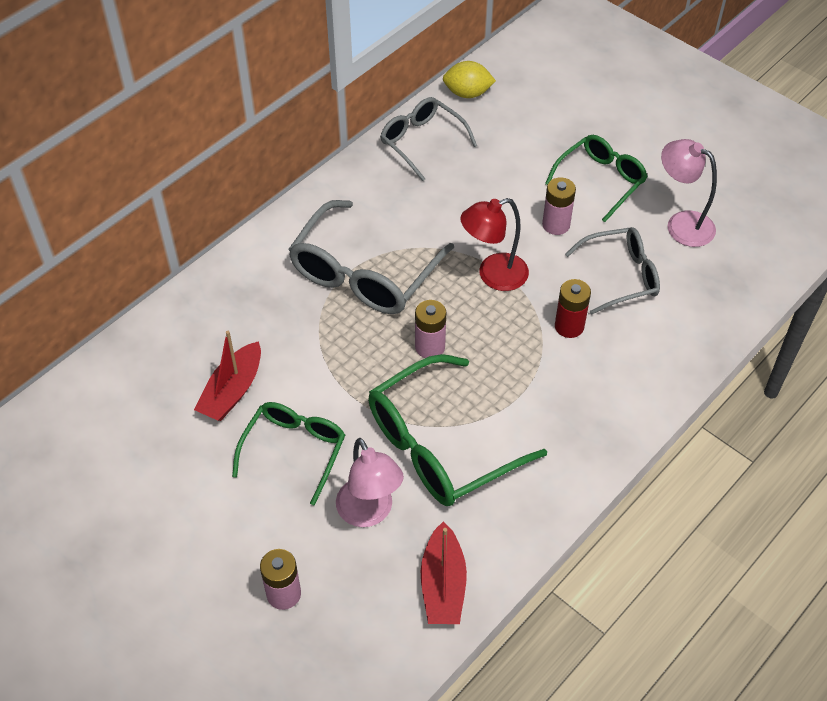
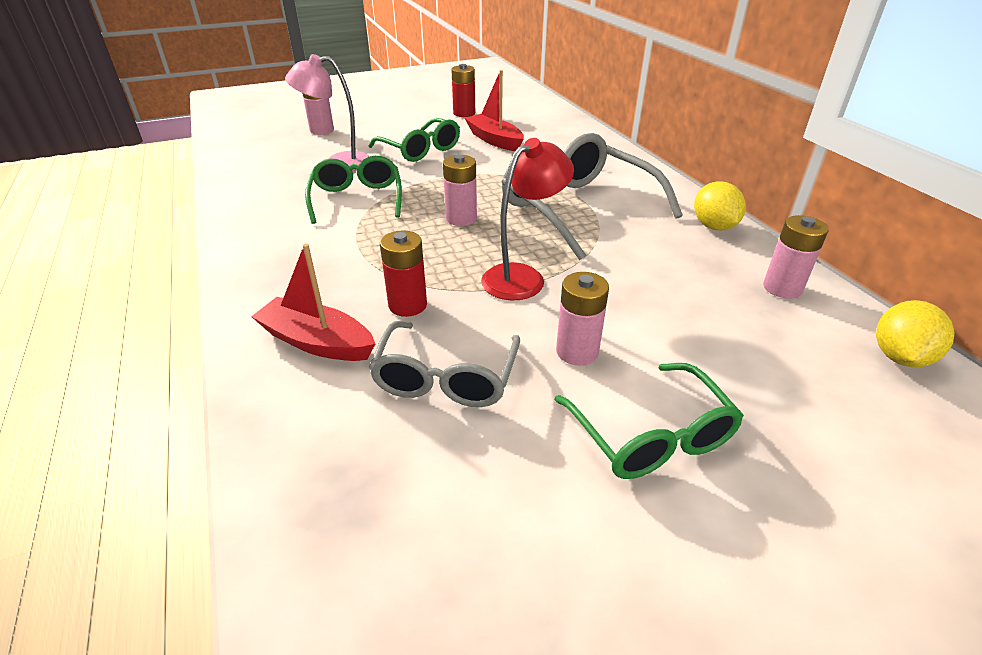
camera: 115 degrees right, 15 degrees down
green glasses [368,354,547,506] -> green glasses [305,156,402,224], size x0.63
grey glasses [380,97,477,181] -> pink battery [763,215,829,299]
red boat [421,521,467,624] -> red boat moved to [251,244,375,361]
red lamp [460,198,529,291] -> red lamp turned 45 degrees clockwise [481,138,574,301]
pink lamp [661,139,717,247] -> none
none -> red battery [451,64,475,117]
none -> yellow lemon [694,181,746,231]

